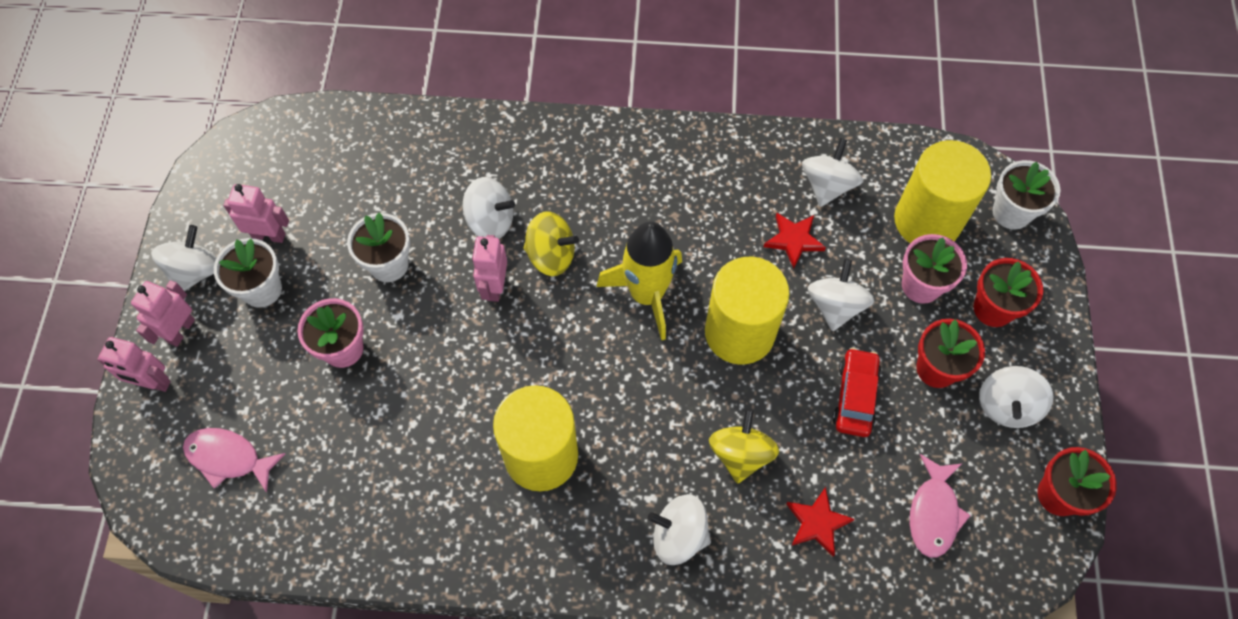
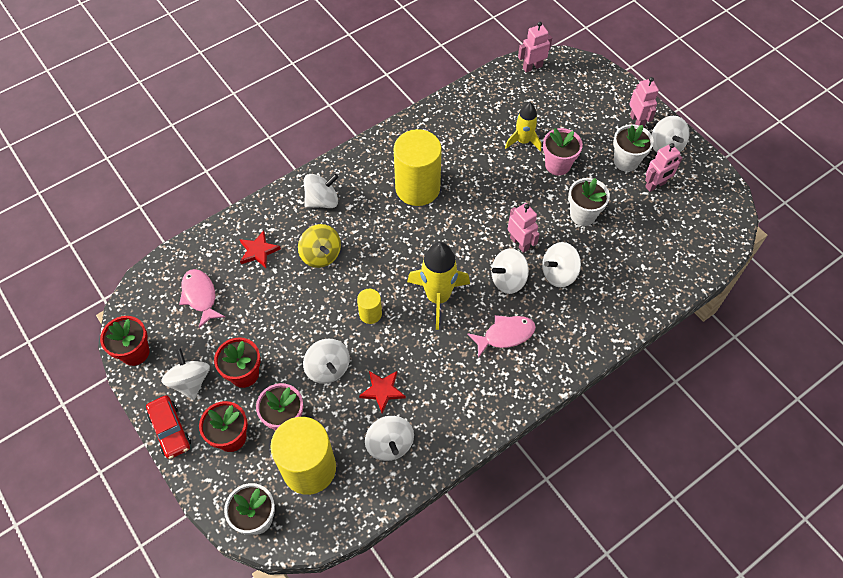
camera: 140 degrees right, 5 degrees down
pink robot [97,337,171,392] -> pink robot moved to [518,22,552,73]
pink fish [183,428,286,493] -> pink fish moved to [467,315,536,358]
yellow spinning top [523,211,579,276] -> white spinning top [491,248,529,294]
yellow cylinder [705,257,790,364] -> yellow cylinder [357,289,382,324], size x0.47
red car [832,348,881,437] -> red car moved to [146,395,191,459]
none -> yellow rocket [505,102,541,151]

